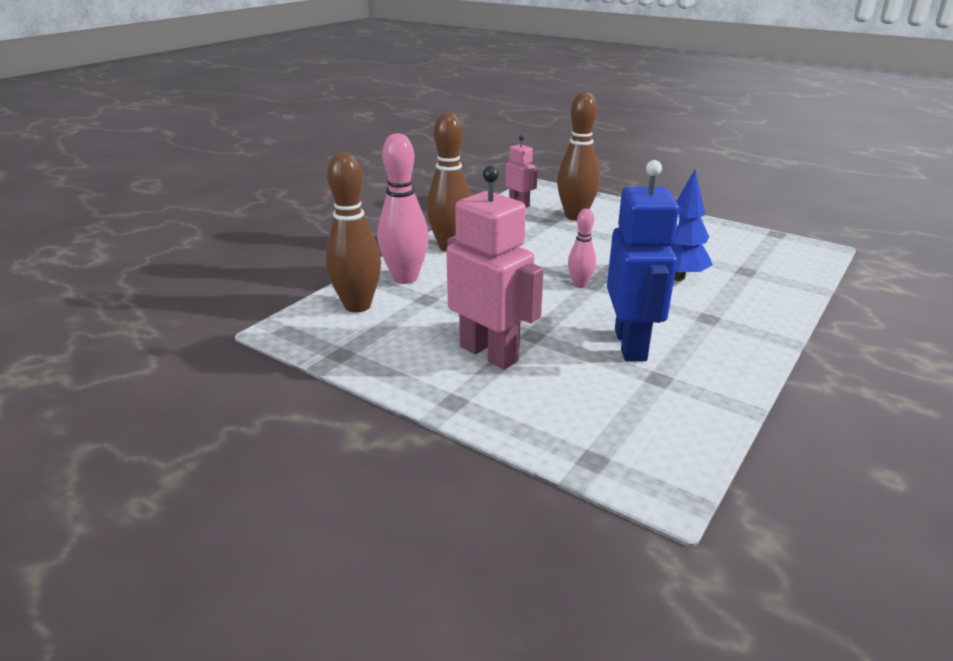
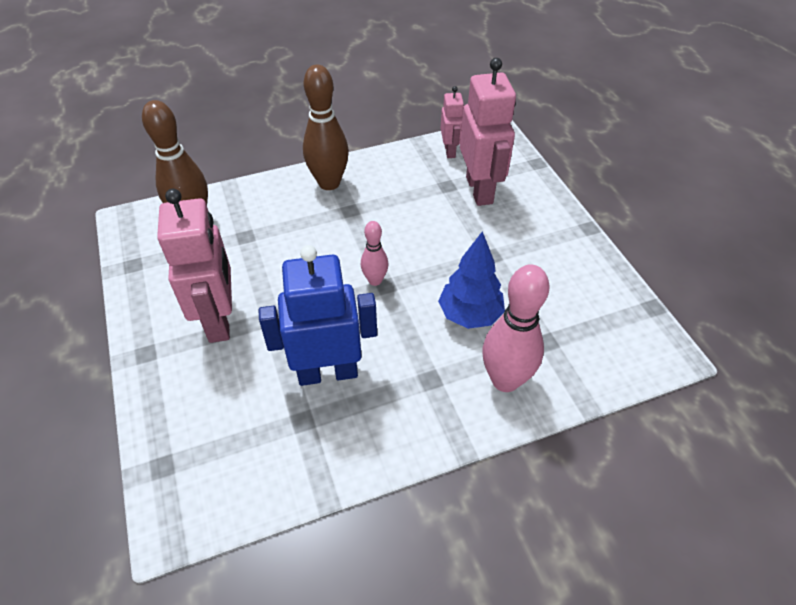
camera: 35 degrees right, 20 degrees up
pink bowling pin [377,133,429,284] -> pink bowling pin moved to [482,264,549,392]
brown bowling pin [557,92,600,221] -> pink robot [460,58,516,206]
blue robot [607,160,679,361] -> blue robot turned 135 degrees counterclockwise [259,245,377,386]

